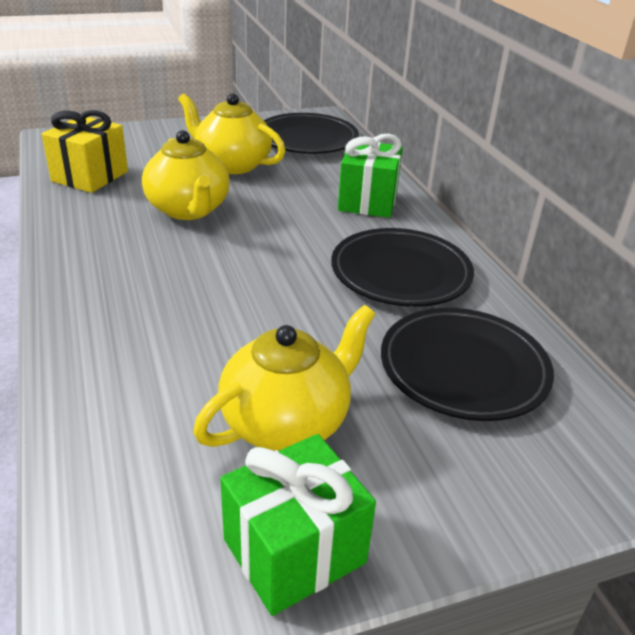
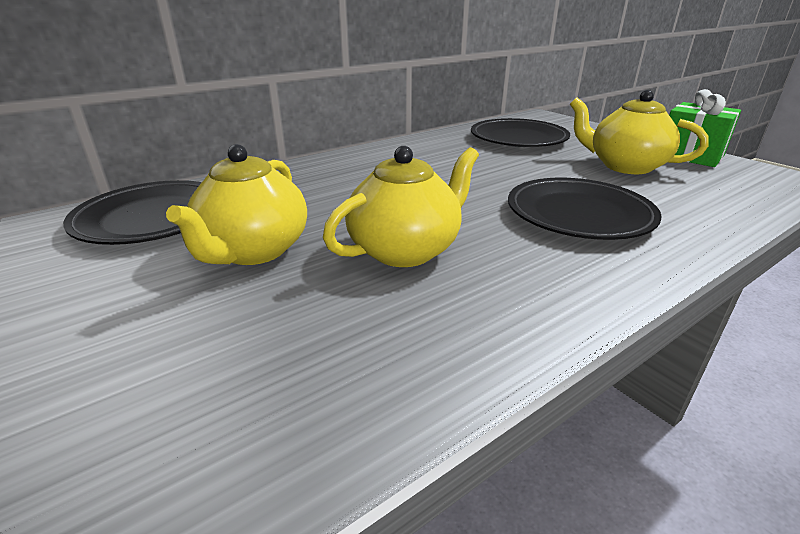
camera: 105 degrees left, 5 degrees down
yellow gift [42,110,128,193] -> none
black plate [331,228,474,307] -> black plate moved to [508,178,662,240]
green gift [338,134,403,218] -> none

